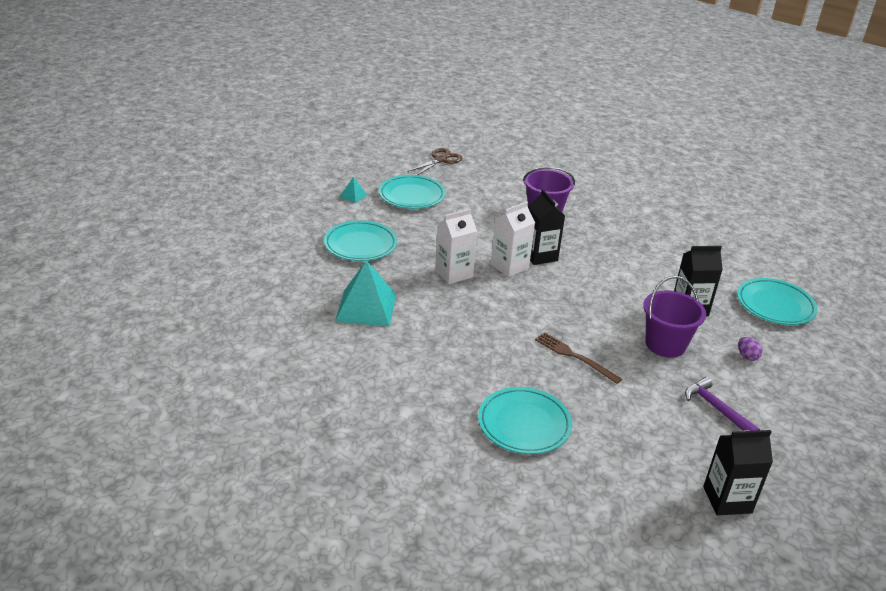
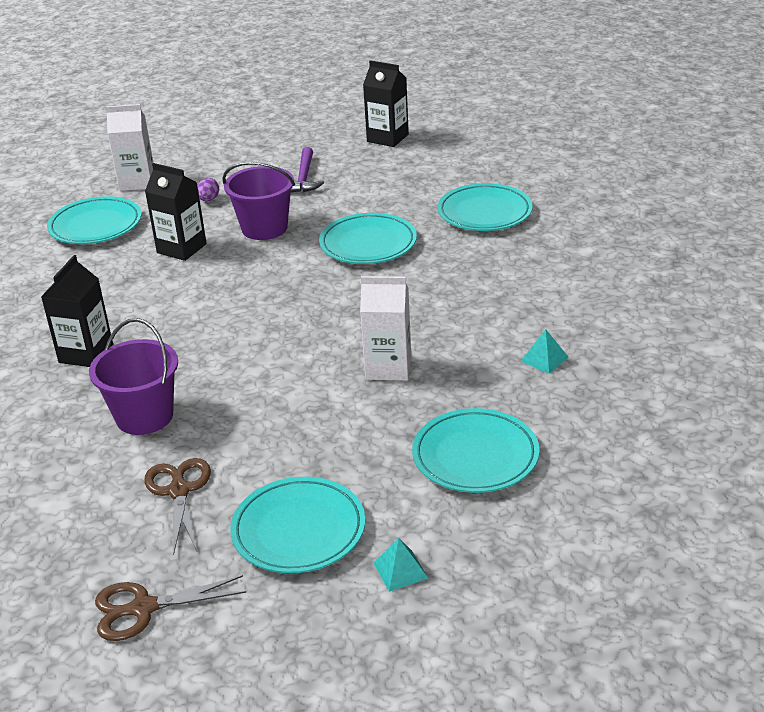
camera: 140 degrees left, 0 degrees up
turquoise pyramid [335,260,396,327] -> turquoise pyramid [521,329,568,374], size x0.45
white carton [491,201,535,277] -> white carton moved to [106,104,153,191]
black carton [528,189,565,265] -> black carton moved to [41,255,113,367]
brown fork [535,332,622,384] -> turquoise plate [319,213,417,264]
none -> brown scissors [144,458,211,555]

